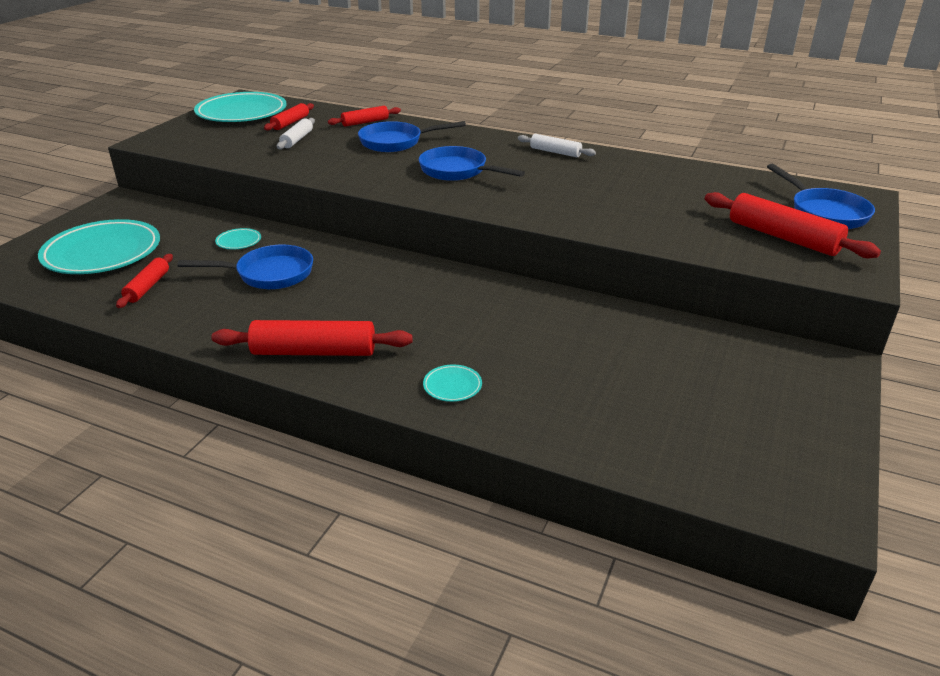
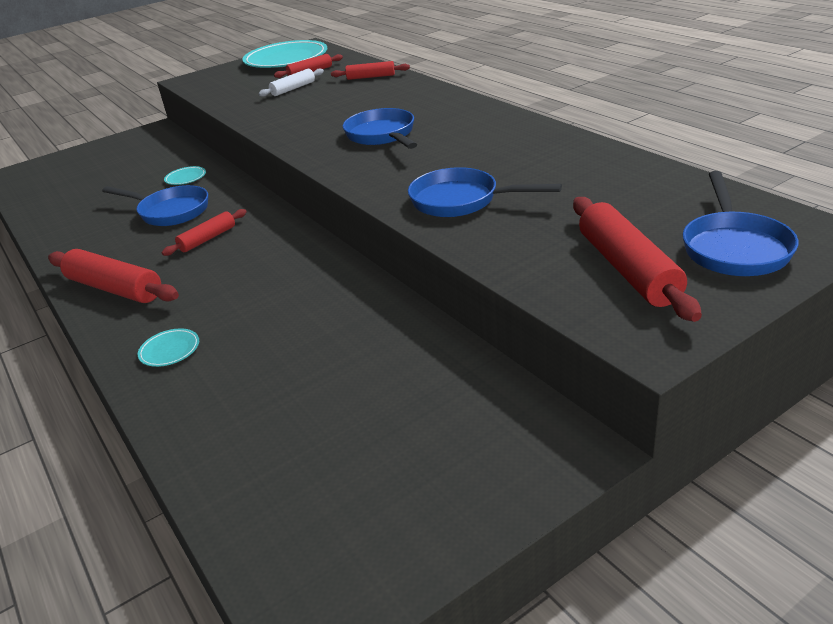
camera: 35 degrees right, 0 degrees up
turquoise plate [38,219,160,274] -> none
red rolling pin [116,254,173,308] -> red rolling pin moved to [162,209,247,256]
blue pan [358,121,466,152] -> blue pan moved to [408,167,562,217]
white rolling pin [518,134,596,157] -> none

